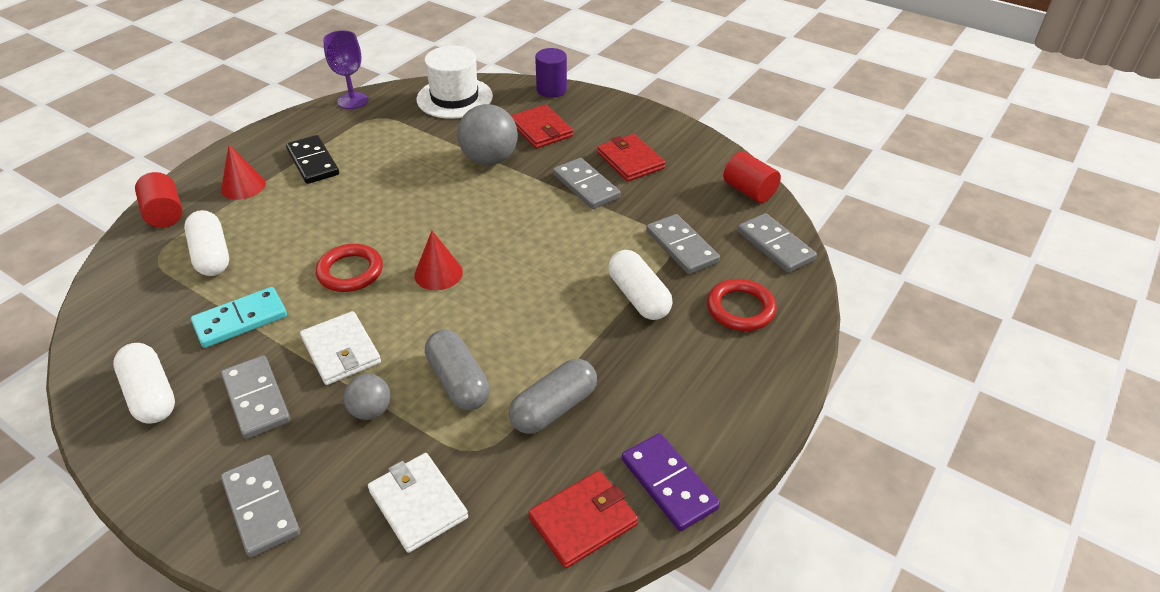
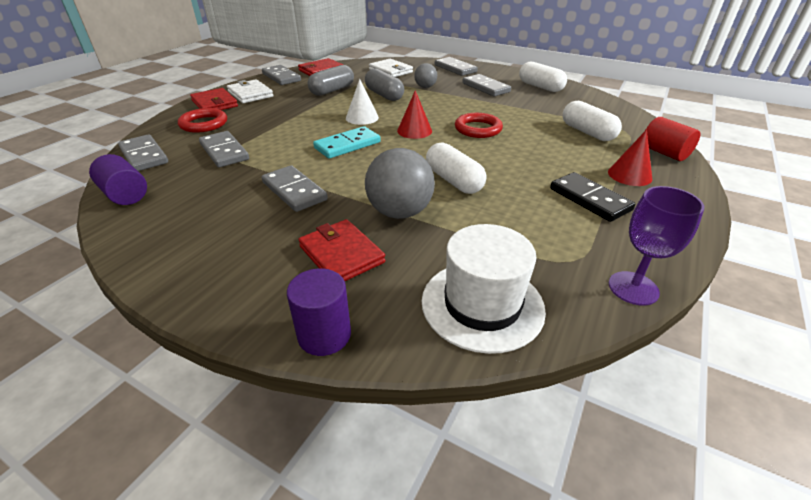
camera: 175 degrees right, 5 degrees down
turquoise domino [191,287,287,348] -> turquoise domino moved to [313,126,381,159]
white wallet [300,311,381,385] -> white wallet moved to [227,79,273,103]
red wallet [597,134,665,181] -> red wallet moved to [190,88,238,110]
white capsule [608,250,673,320] -> white capsule moved to [426,142,486,194]
purple domino [622,433,720,531] -> grey domino [262,65,301,85]
red cylinder [723,151,781,203] -> purple cylinder [89,154,147,205]
none -> white cone [346,79,379,125]

